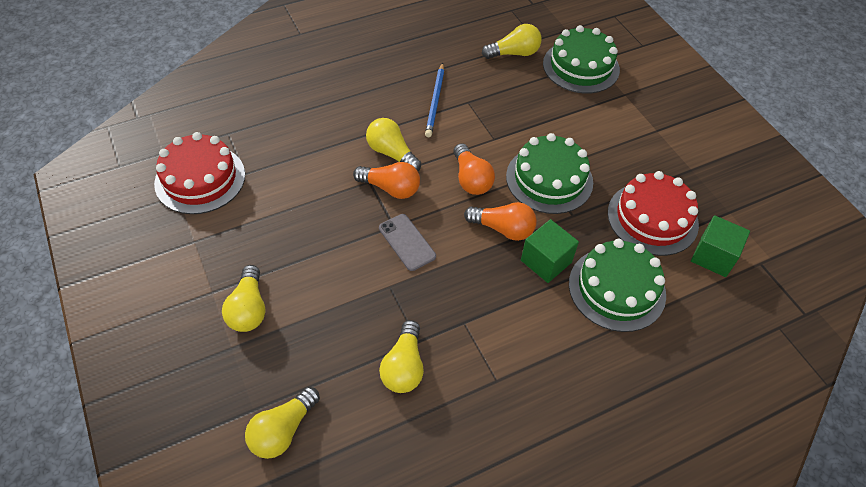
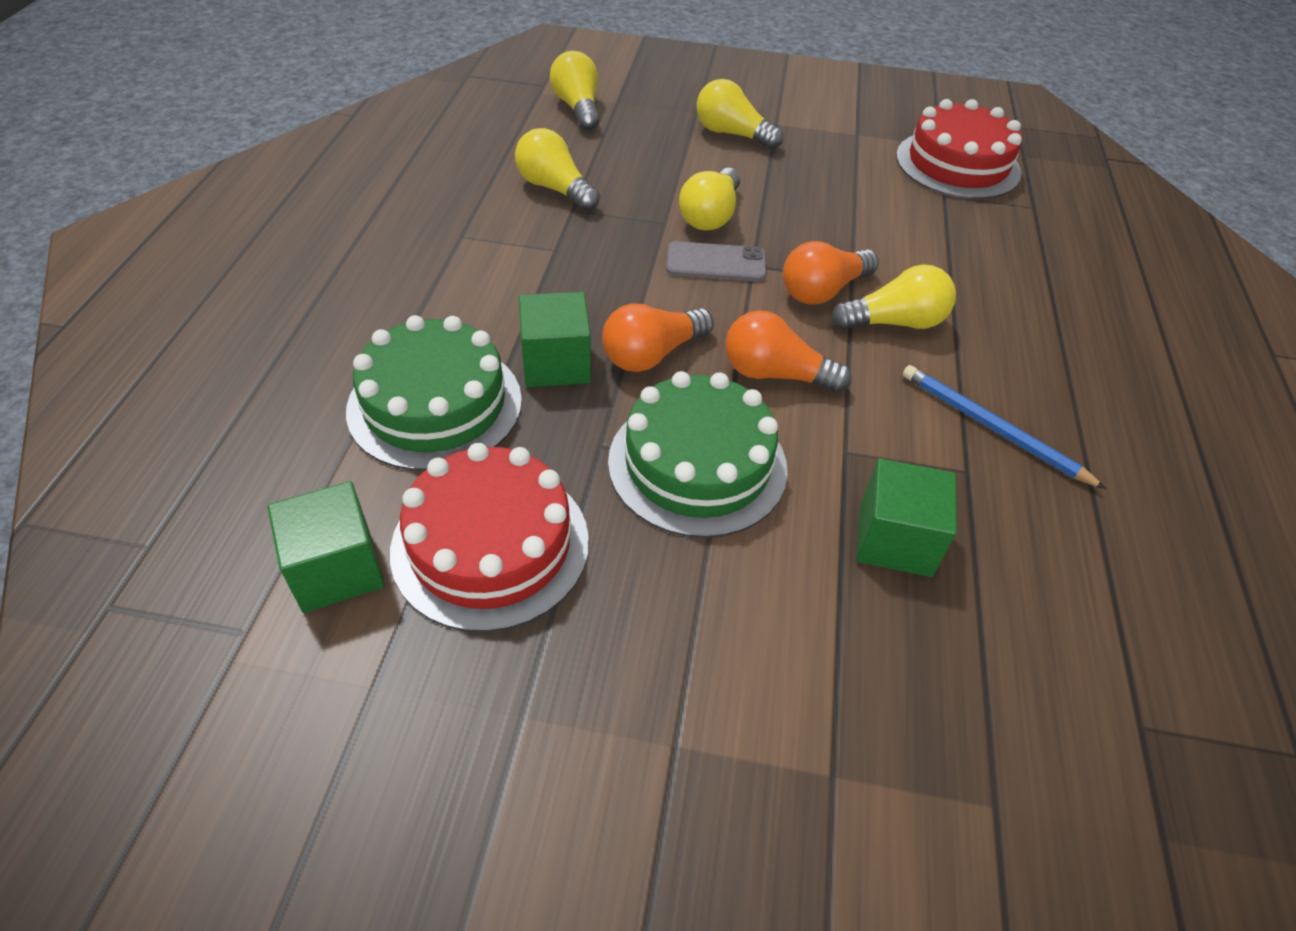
camera: 125 degrees right, 5 degrees down
yellow light bulb [482,24,542,59] -> yellow light bulb moved to [679,168,740,230]
green cake [543,25,620,94] -> none
none -> green cube [856,458,957,577]

